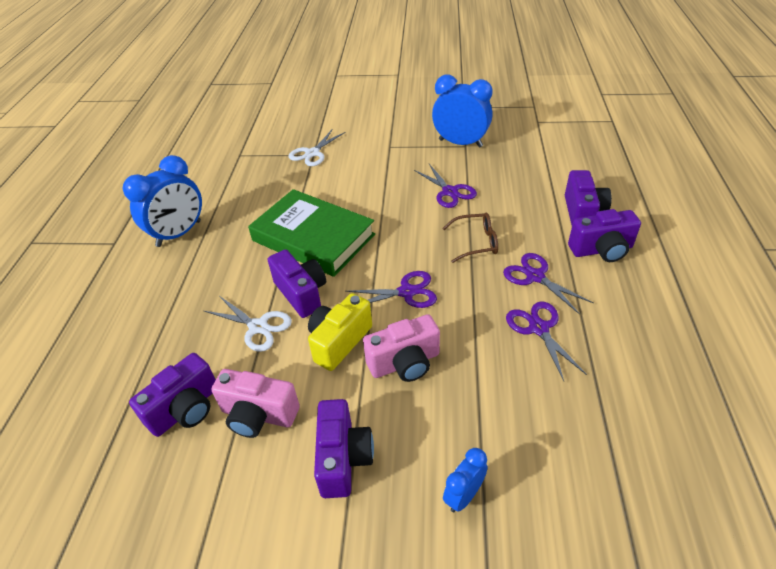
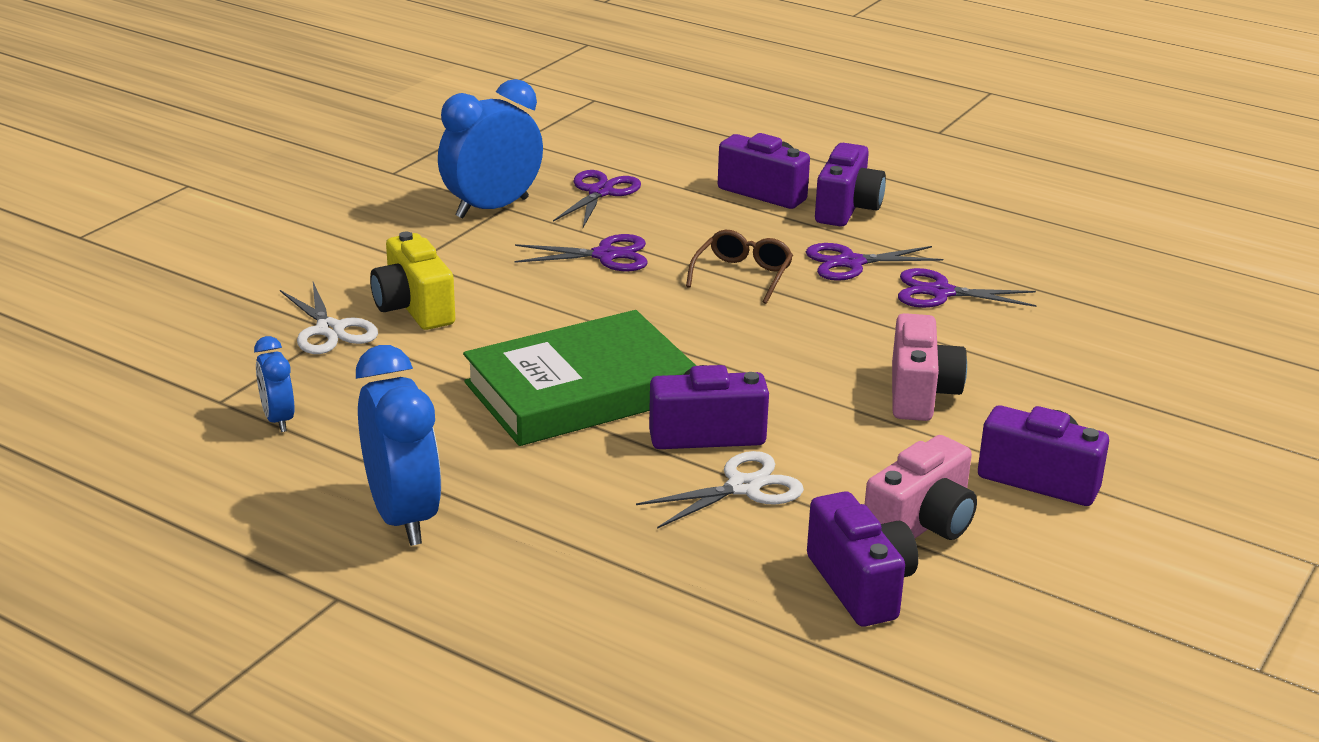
camera: 65 degrees left, 15 degrees down
yellow camera [308,293,372,371] -> yellow camera moved to [370,232,455,330]
purple scissors [345,271,437,308] -> purple scissors moved to [553,170,641,227]
blue clock [443,448,488,512] -> blue clock moved to [254,336,295,432]

